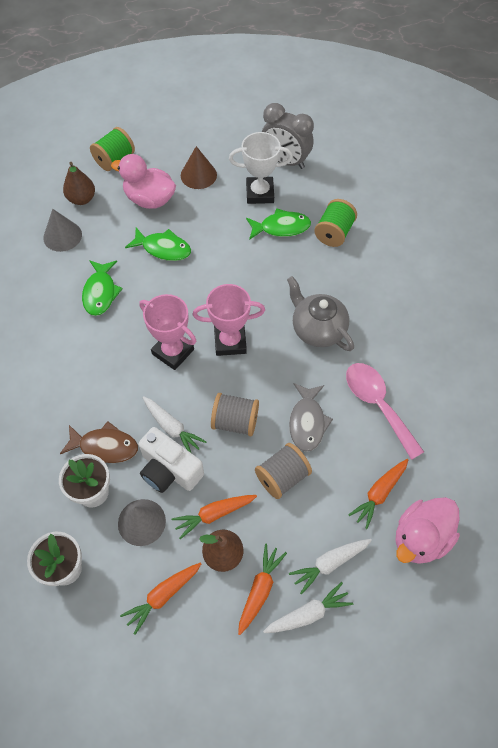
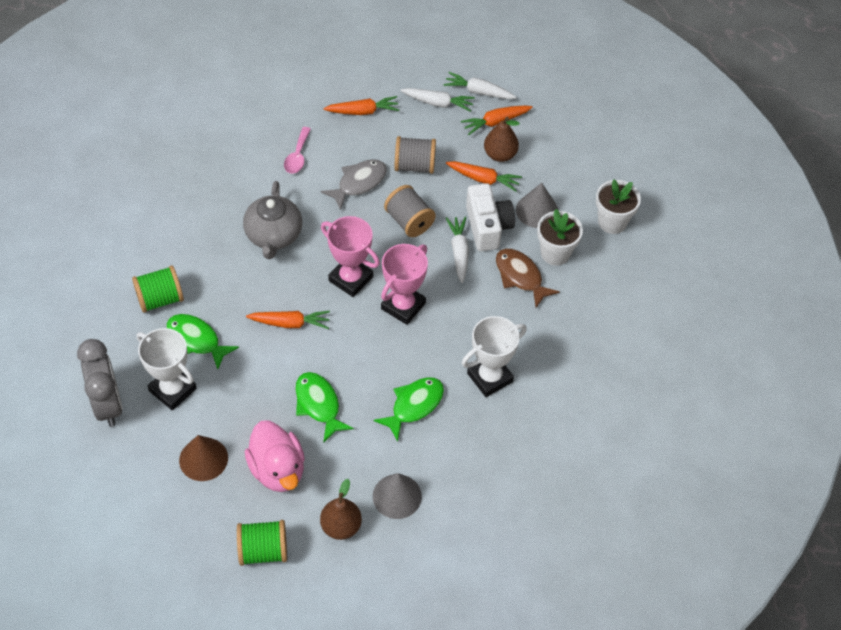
camera: 140 degrees left, 5 degrees down
orange carrot [120,563,201,635] -> orange carrot moved to [246,311,330,329]
pink trophy [139,294,196,370] -> pink trophy turned 45 degrees clockwise [381,244,428,325]
pink spoon [346,363,424,460] -> pink spoon [284,127,311,174], size x0.59
pink duck [395,497,460,564] -> none
none -> white trophy [462,316,527,397]

